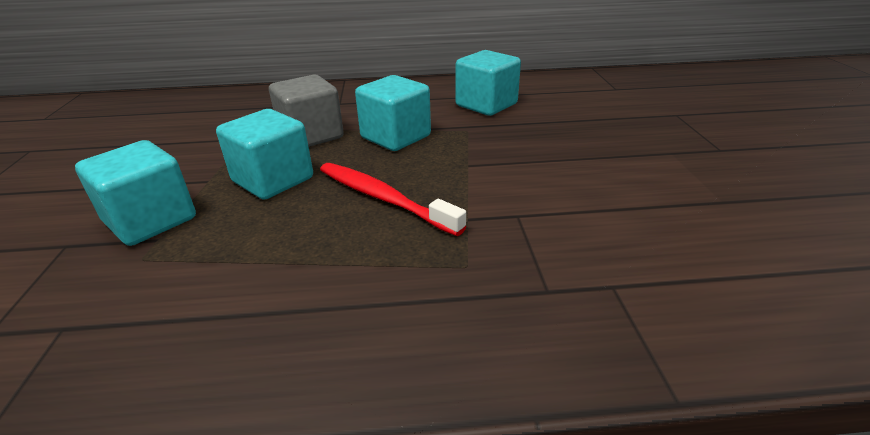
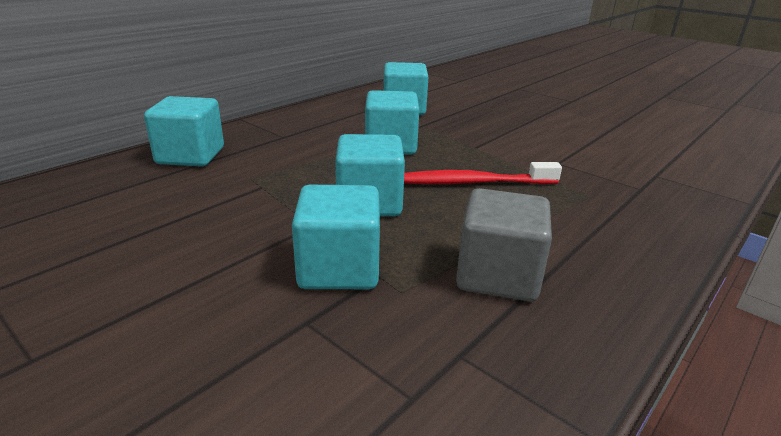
camera: 45 degrees left, 5 degrees down
grey cube [269,74,344,147] -> grey cube moved to [456,188,552,302]
none -> turquoise cube [144,96,224,167]

